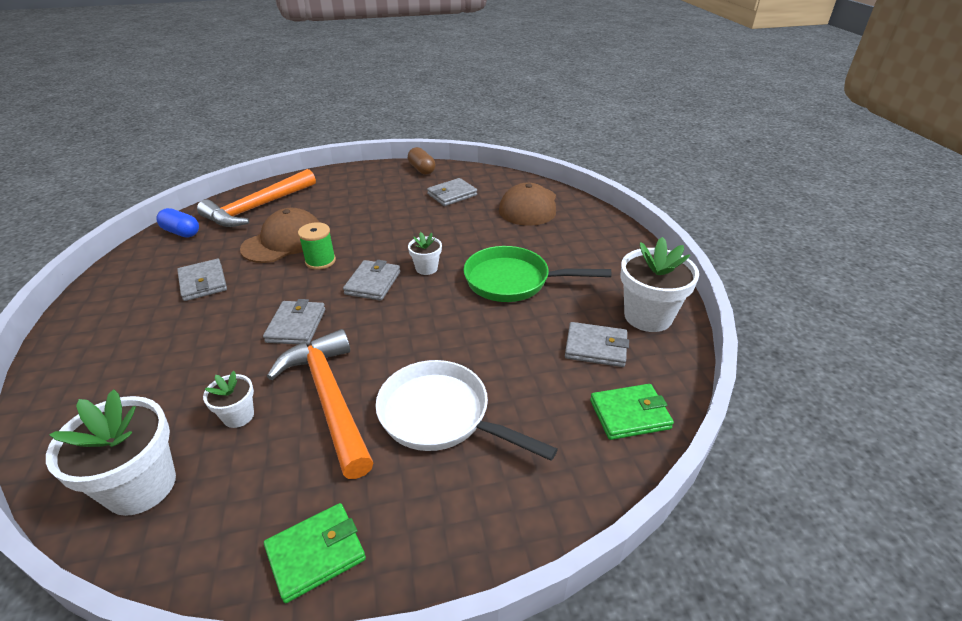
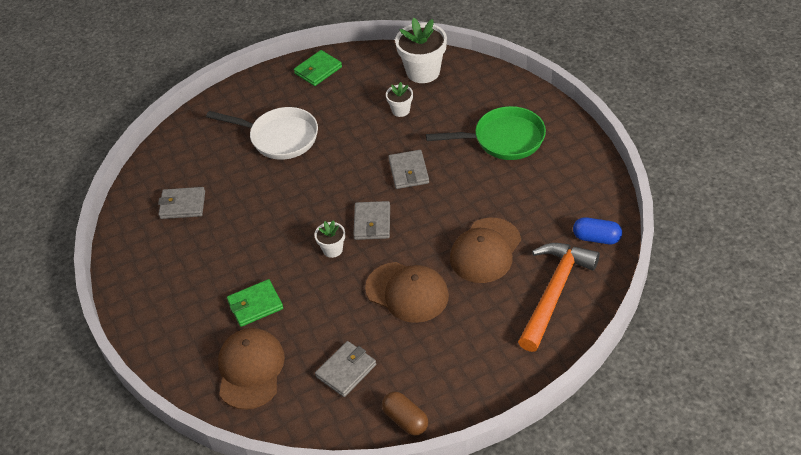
camera: 170 degrees right, 10 degrees up
grey wallet [177,259,227,301] -> none
orange hammer [267,329,374,479] -> none
green spool [298,222,336,270] -> none
green pan [463,246,611,302] -> green pan moved to [426,106,546,160]
green wallet [590,384,674,440] -> green wallet moved to [227,279,283,327]
white flower pot [620,237,699,332] -> none
none -> brown cap [365,262,449,323]

